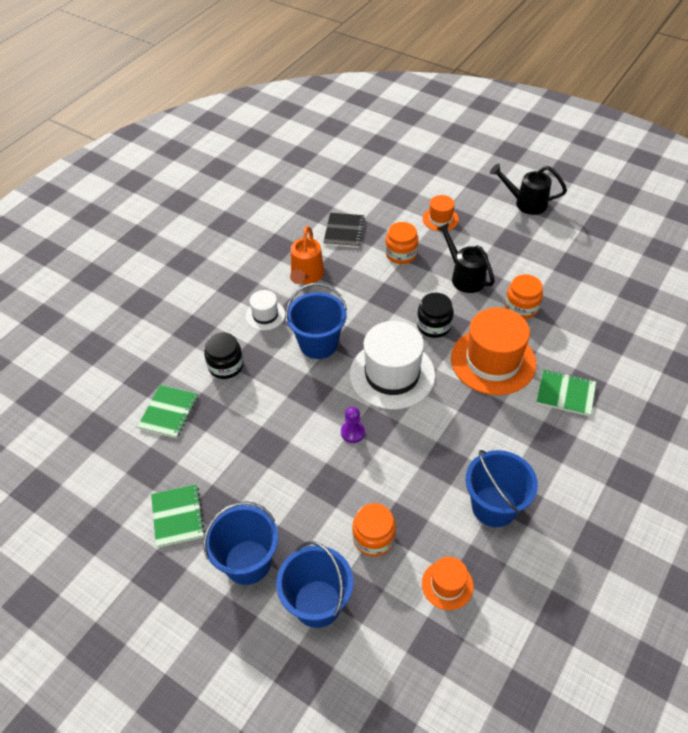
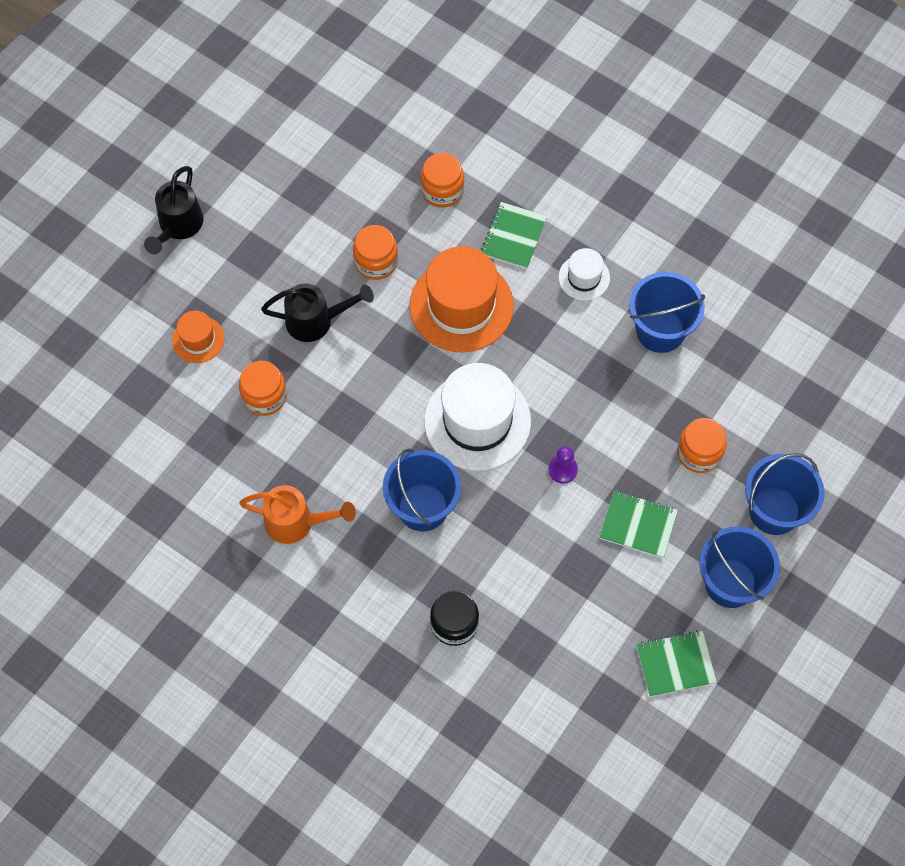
camera: 90 degrees left, 15 degrees up
green notebook [137,385,198,438] -> green notebook moved to [599,491,678,558]
white hat [246,290,285,331] -> white hat moved to [559,248,610,300]
black notebook [323,213,365,248] -> none
black jar [417,293,453,338] -> none
orange hat [422,557,474,610] -> none
black watering can [437,223,495,293] -> black watering can turned 150 degrees counterclockwise [261,283,374,342]
none -> orange jar [420,153,464,208]

